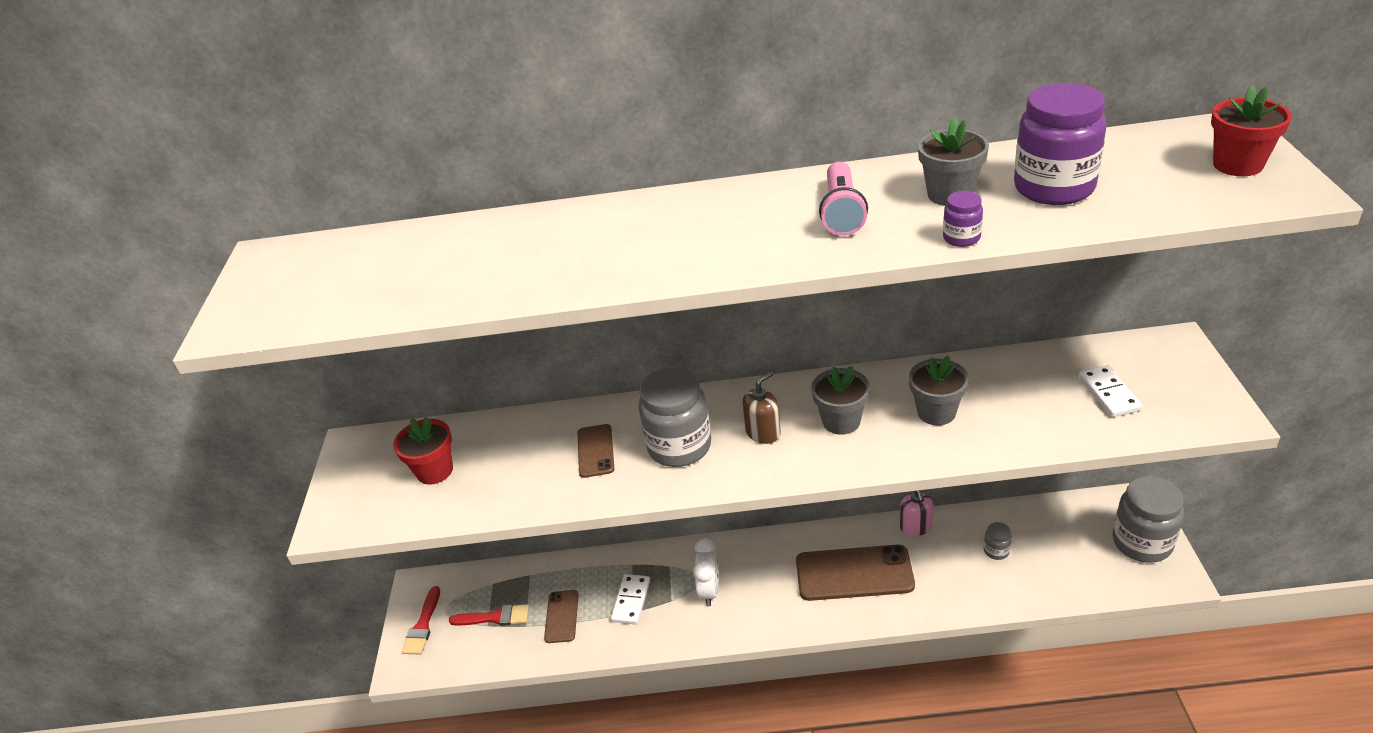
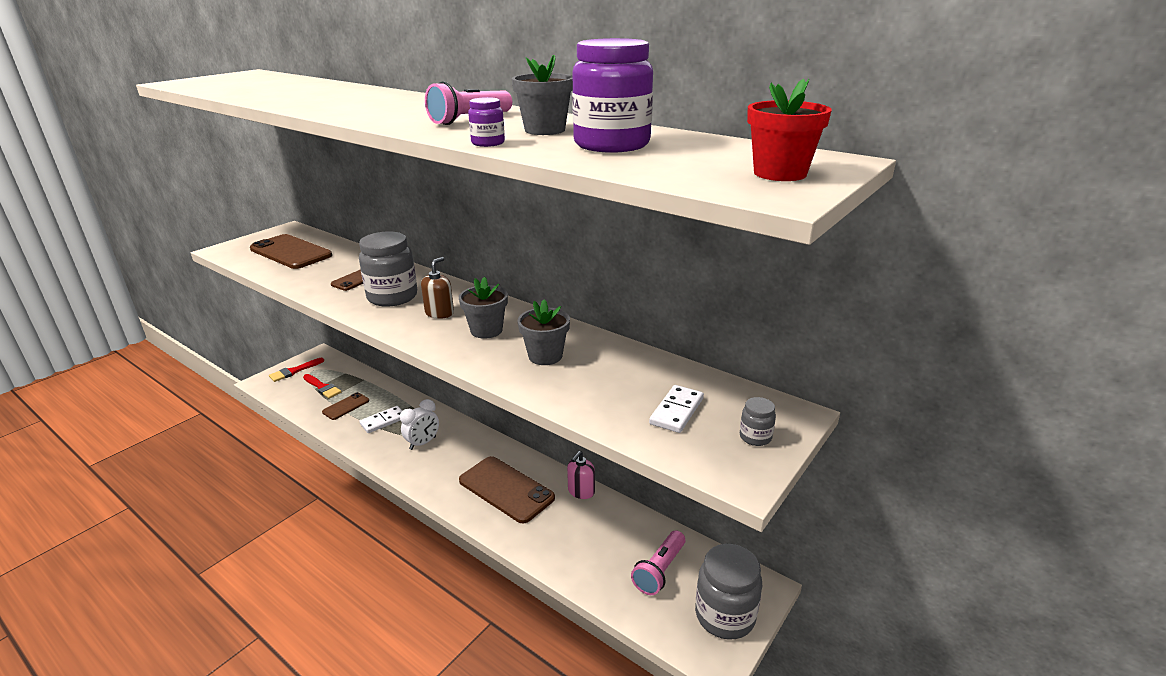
camera: 35 degrees right, 10 degrees down
red flower pot [393,416,453,484] -> brown phone [250,234,332,269]
brown soap dispenser [742,371,781,444] -> brown soap dispenser turned 60 degrees counterclockwise [421,257,454,319]
grey jar [984,522,1012,560] -> grey jar moved to [740,397,776,446]
none -> pink flashlight [631,531,685,595]

